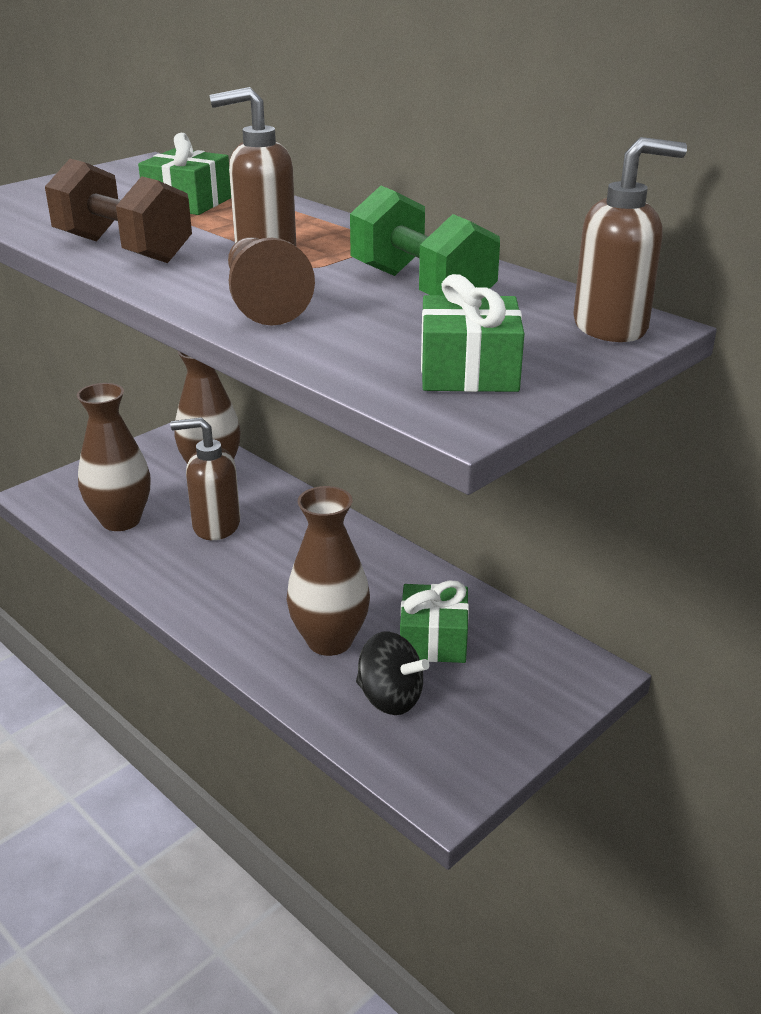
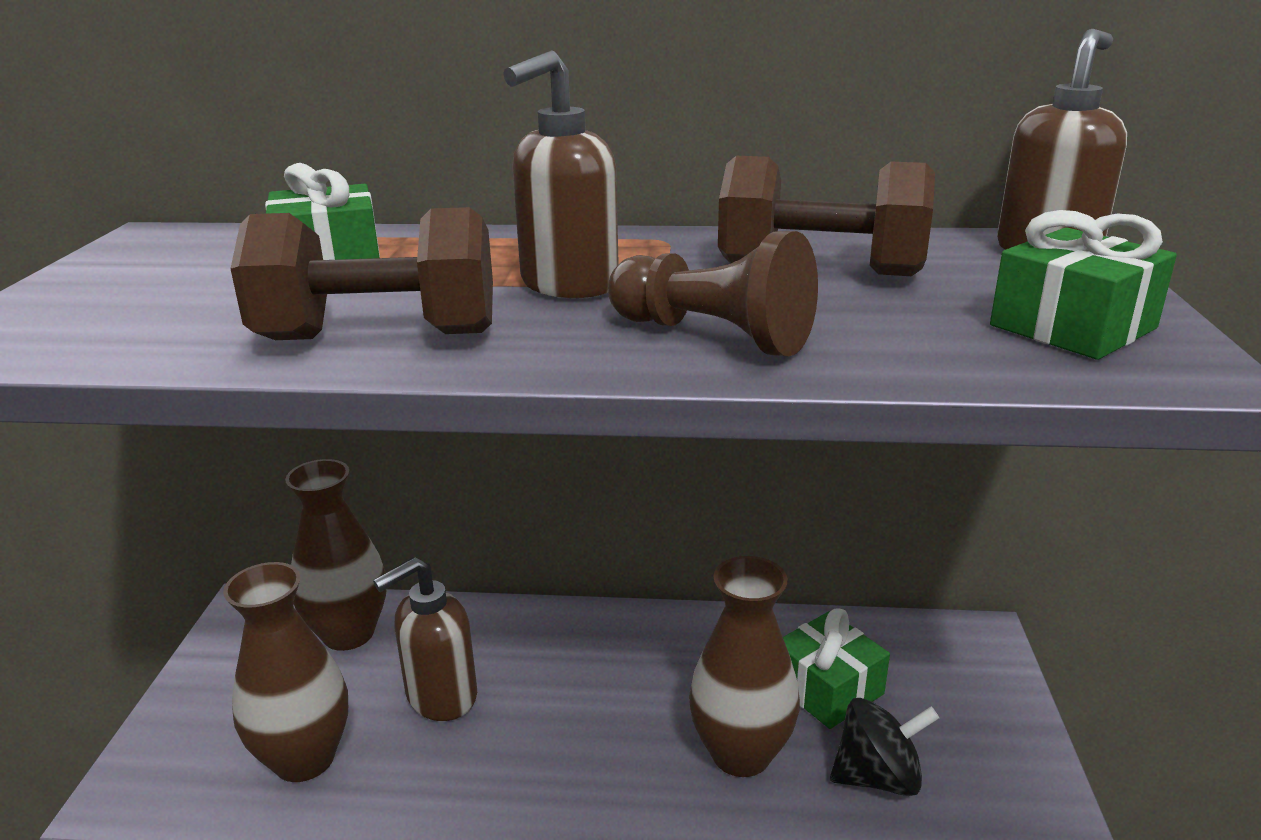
camera: 40 degrees left, 5 degrees down
green dumbbell [350,186,500,295] -> brown dumbbell [718,156,935,276]

